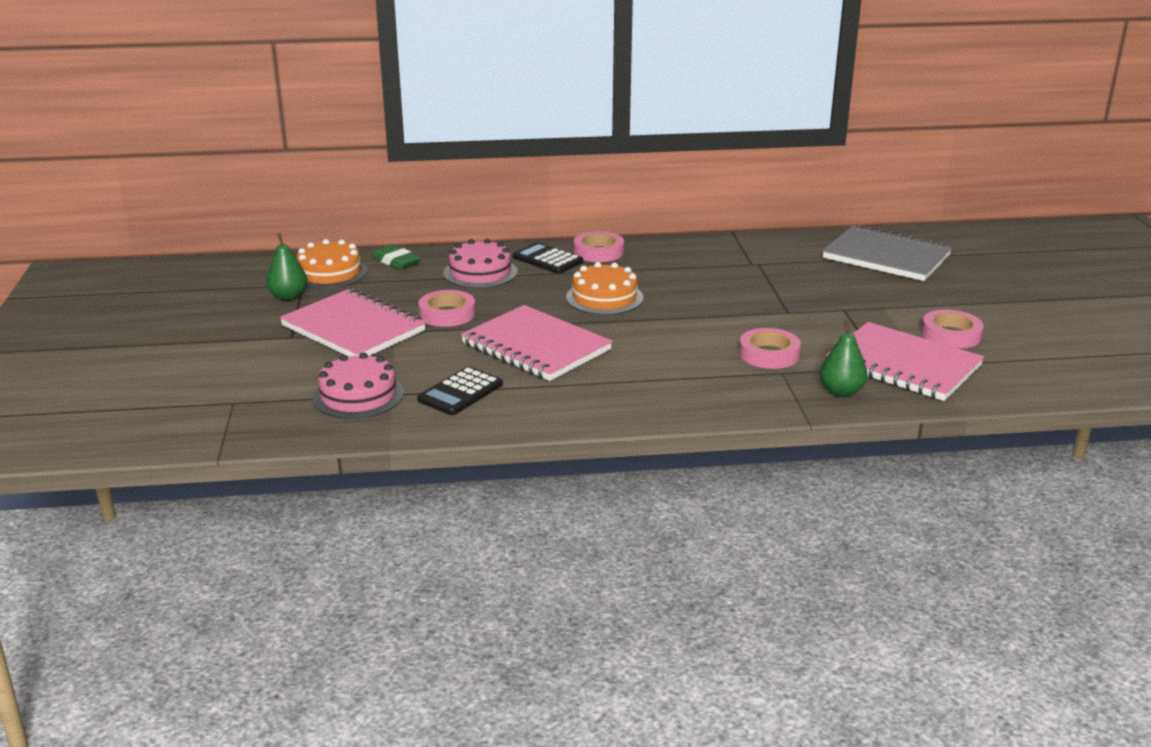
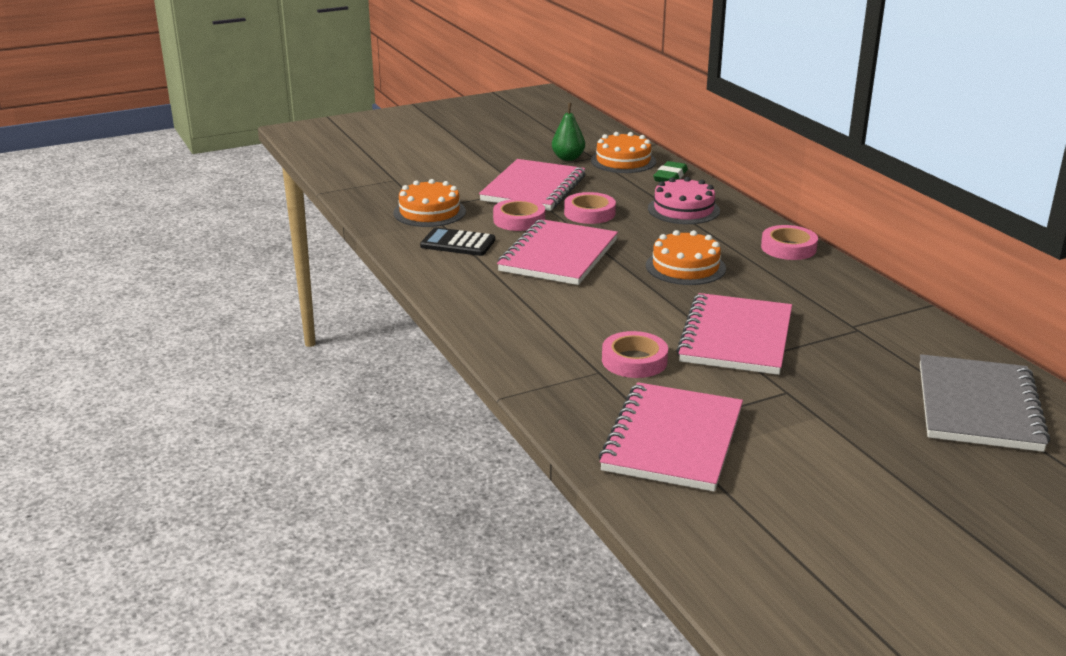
camera: 70 degrees right, 0 degrees up
pink cake [313,352,404,419] -> orange cake [393,179,466,227]
black calculator [513,242,583,274] -> none
green pear [820,320,868,397] -> none
pink tape [921,310,984,348] -> pink tape moved to [493,199,545,231]
none -> pink notebook [676,293,792,375]

